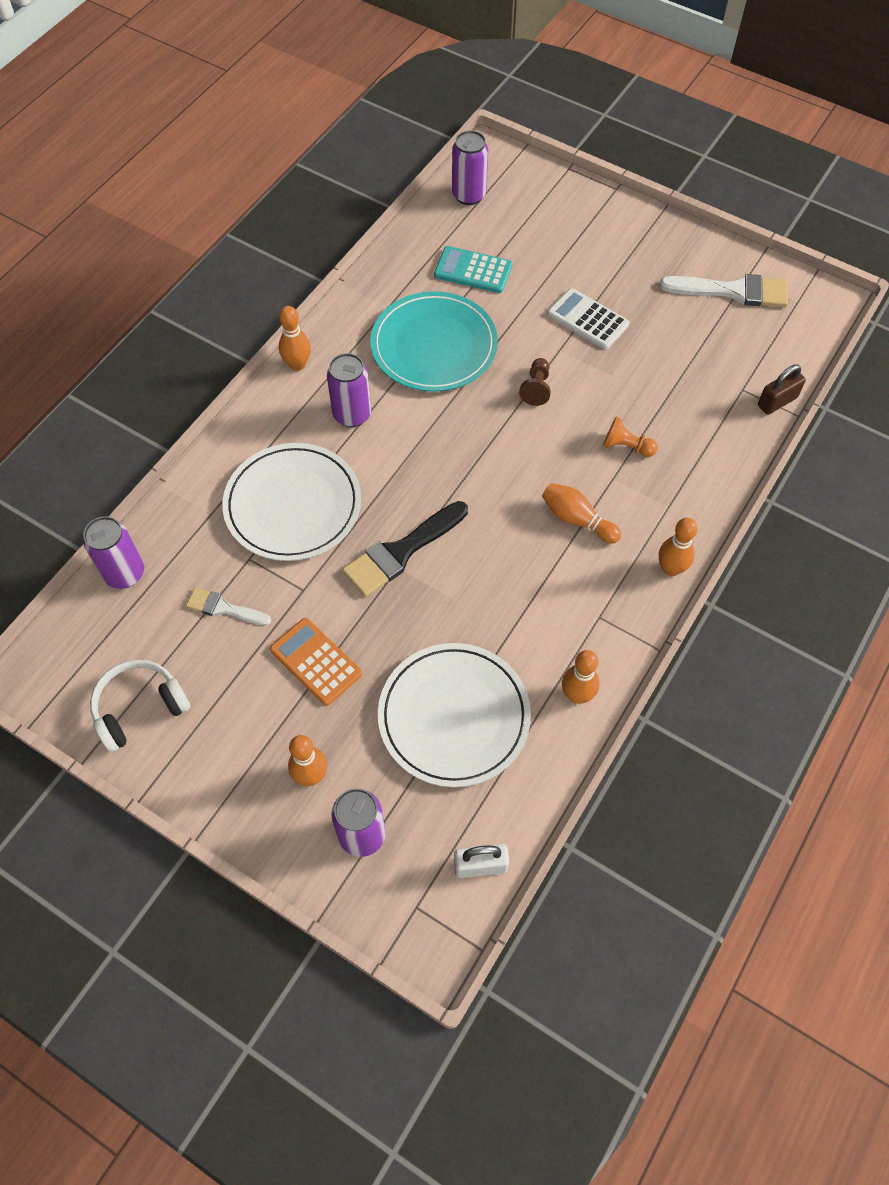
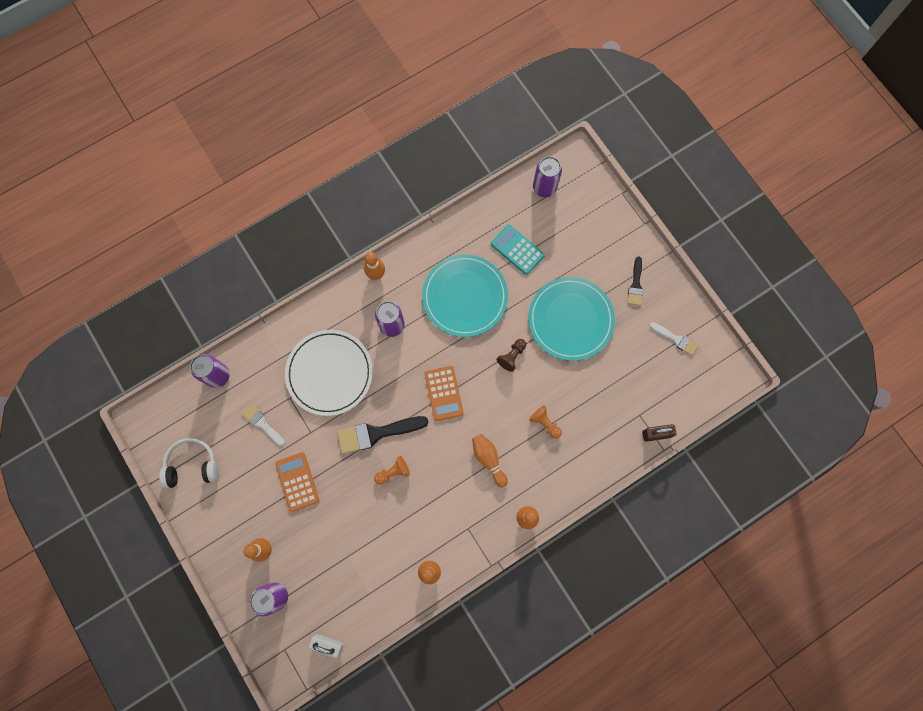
camera: 25 degrees right, 15 degrees up
white plate [378,643,531,787] -> none
white calculator [548,288,629,349] -> turquoise plate [528,277,615,361]
white brush [660,274,788,307] -> white brush [649,322,699,356], size x0.58
none -> orange pawn [374,456,410,485]
none -> orange calculator [425,366,464,421]
none -> black brush [628,257,643,306]

